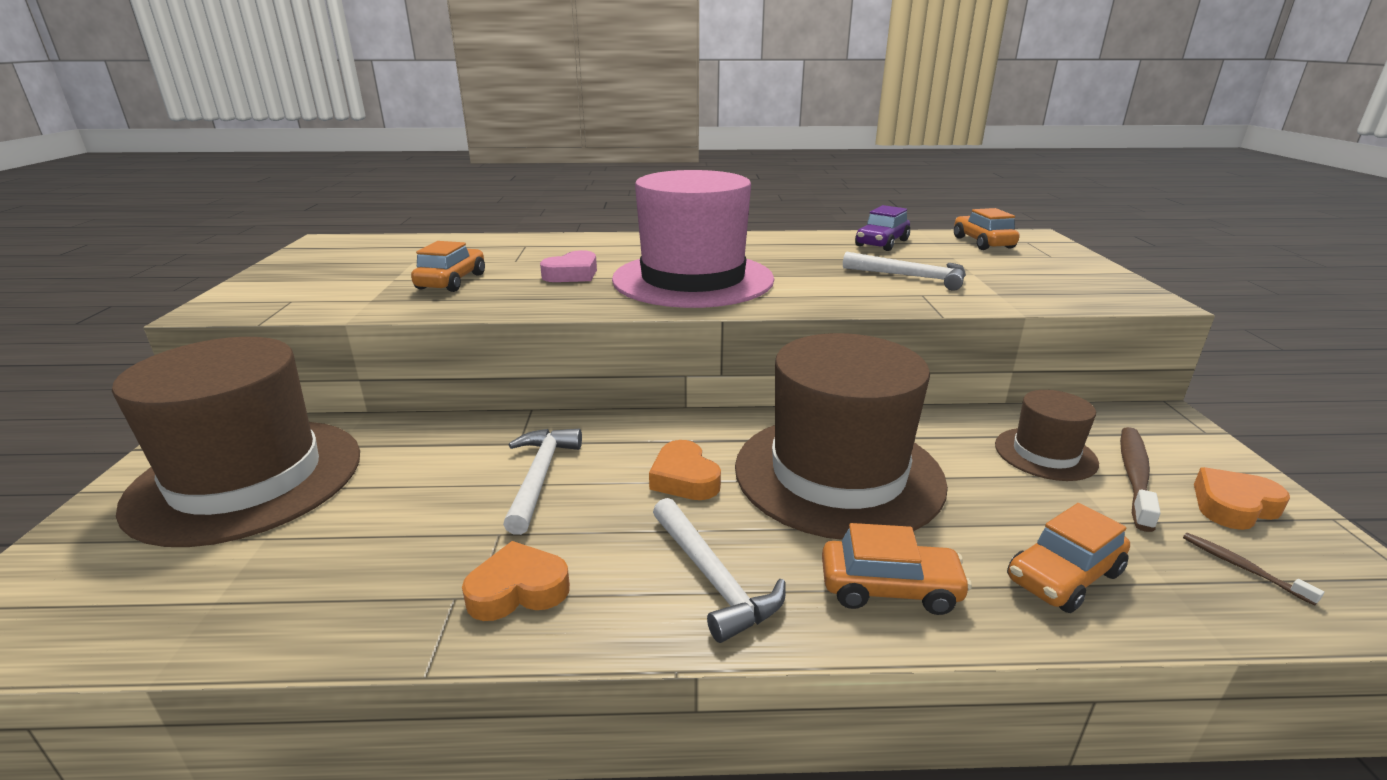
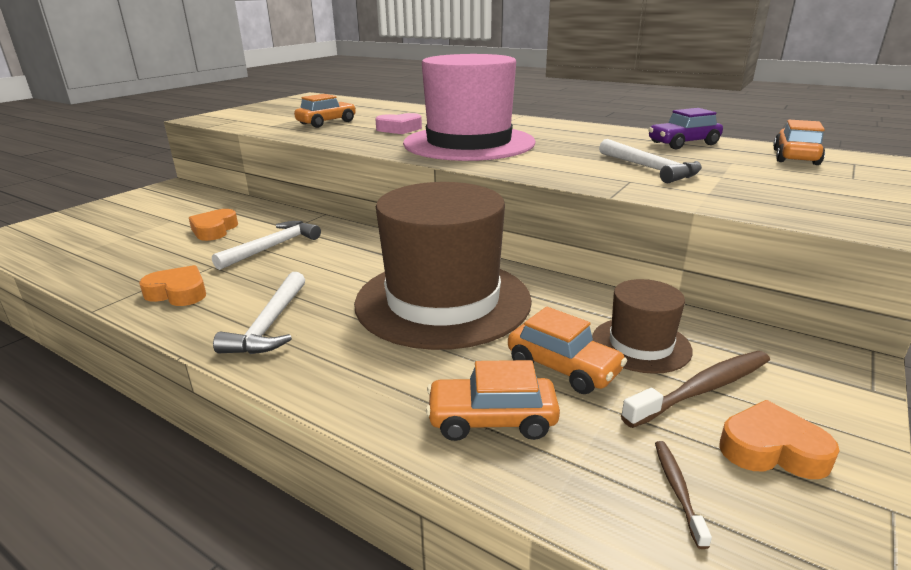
camera: 35 degrees right, 0 degrees up
brown hat [112,337,360,547] -> none
orange heart [649,440,721,500] -> orange heart moved to [189,209,238,241]
orange car [822,523,972,615] -> orange car moved to [508,307,627,394]

